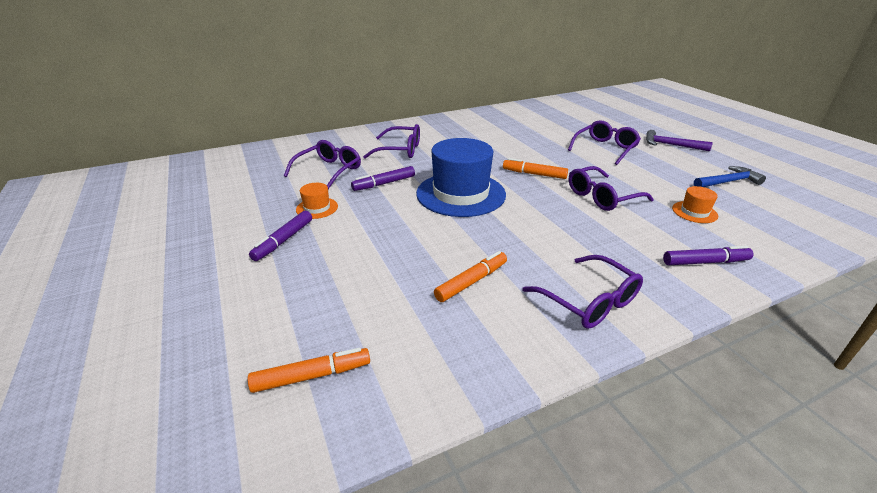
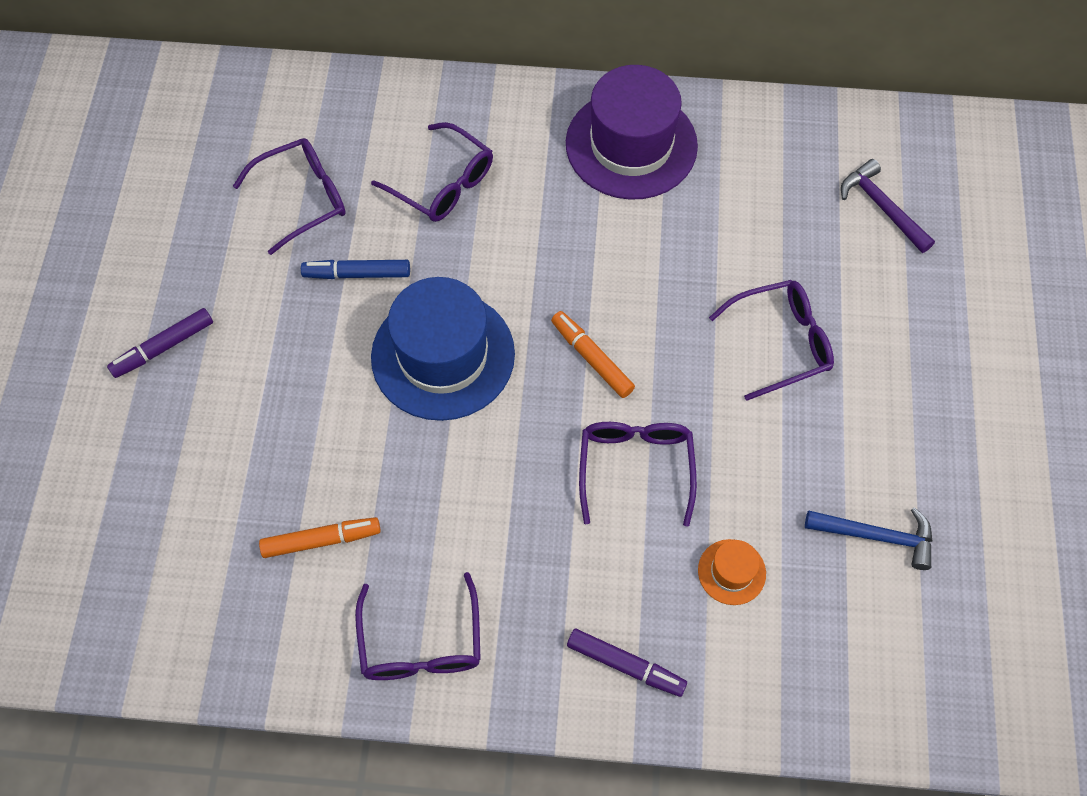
camera: 30 degrees right, 30 degrees up
orange marker [247,348,370,393] -> none
orange hat [296,183,338,219] -> none
purple marker [351,166,415,191] -> blue marker [301,260,410,279]
purple glasses [569,166,653,211] -> purple glasses turned 90 degrees clockwise [579,422,697,527]
purple hammer [646,130,713,151] -> purple hammer moved to [841,159,935,253]
none -> purple hat [566,65,698,200]

